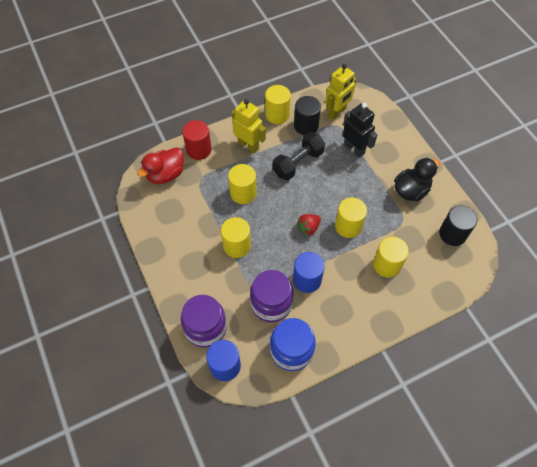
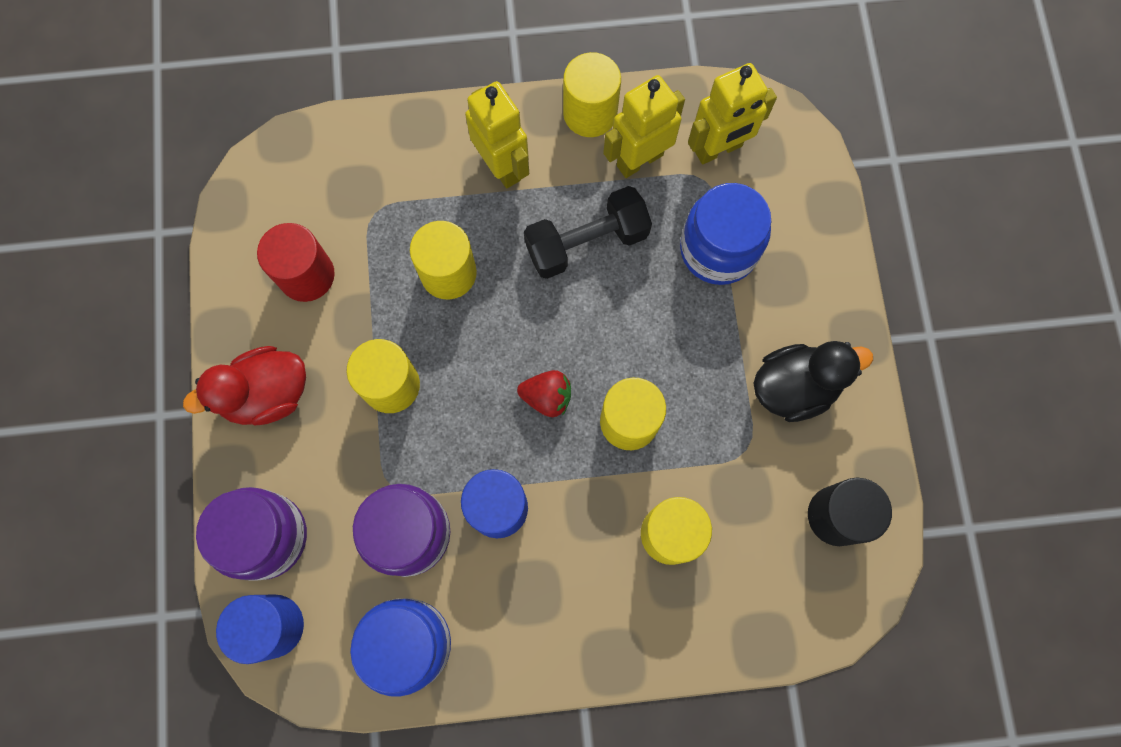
camera: 20 degrees right, 15 degrees up
red duck [137,147,184,184] -> red duck moved to [183,346,306,425]
red cylinder [182,120,212,160] -> red cylinder moved to [257,223,335,302]
black cylinder [294,96,321,135] -> yellow robot [603,75,685,178]
red strawberry [297,214,321,236] -> red strawberry turned 150 degrees counterclockwise [517,370,571,417]
black robot [343,103,377,158] -> blue jar [680,183,771,285]

